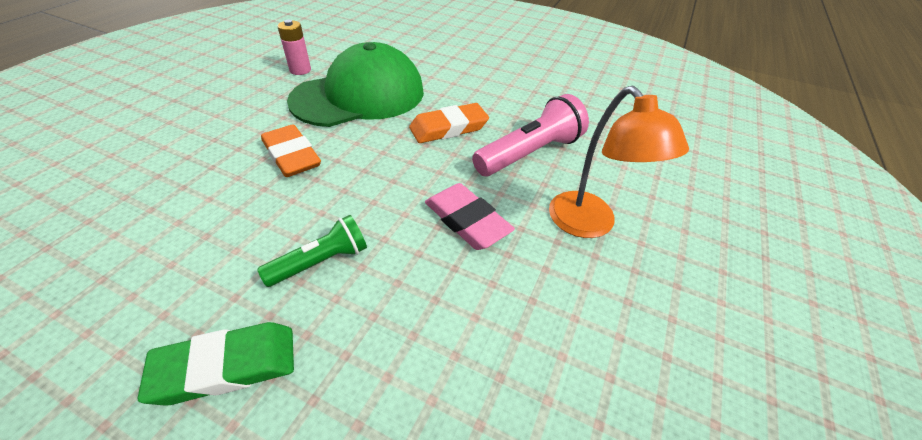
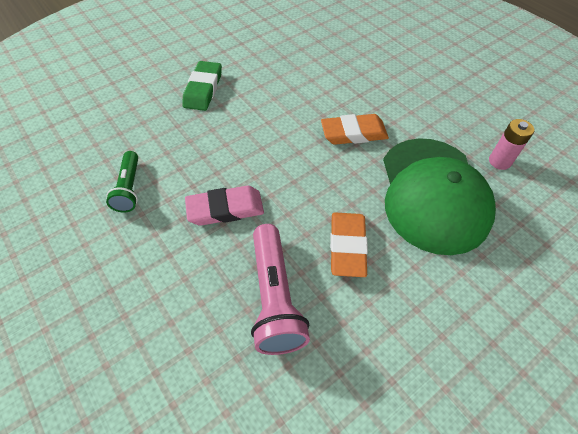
camera: 120 degrees right, 10 degrees up
green flashlight [257,215,367,287] -> green flashlight moved to [106,151,138,212]
orange lamp [549,85,689,238] -> none

